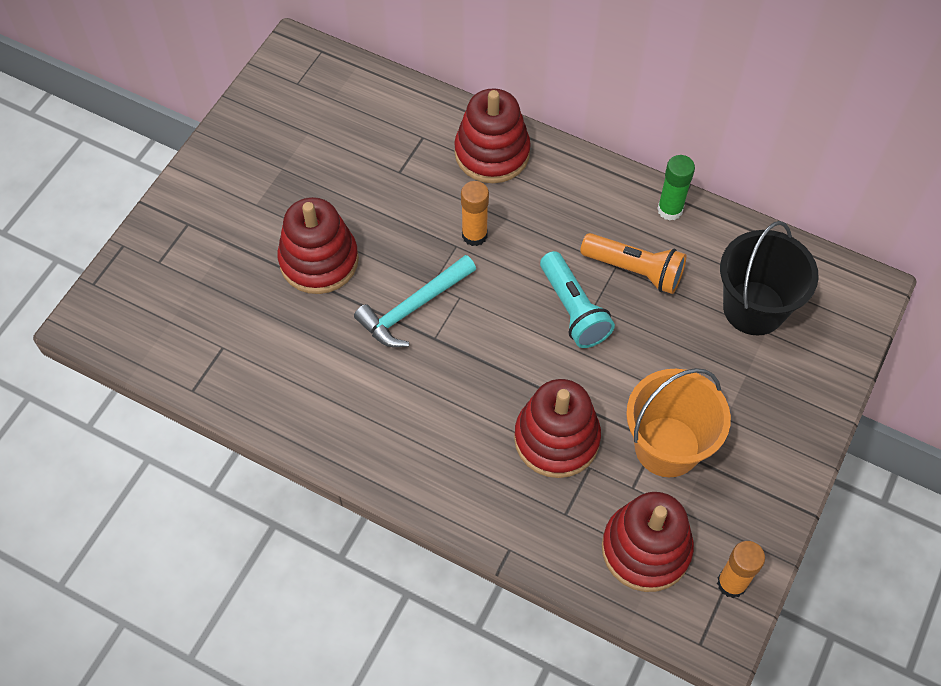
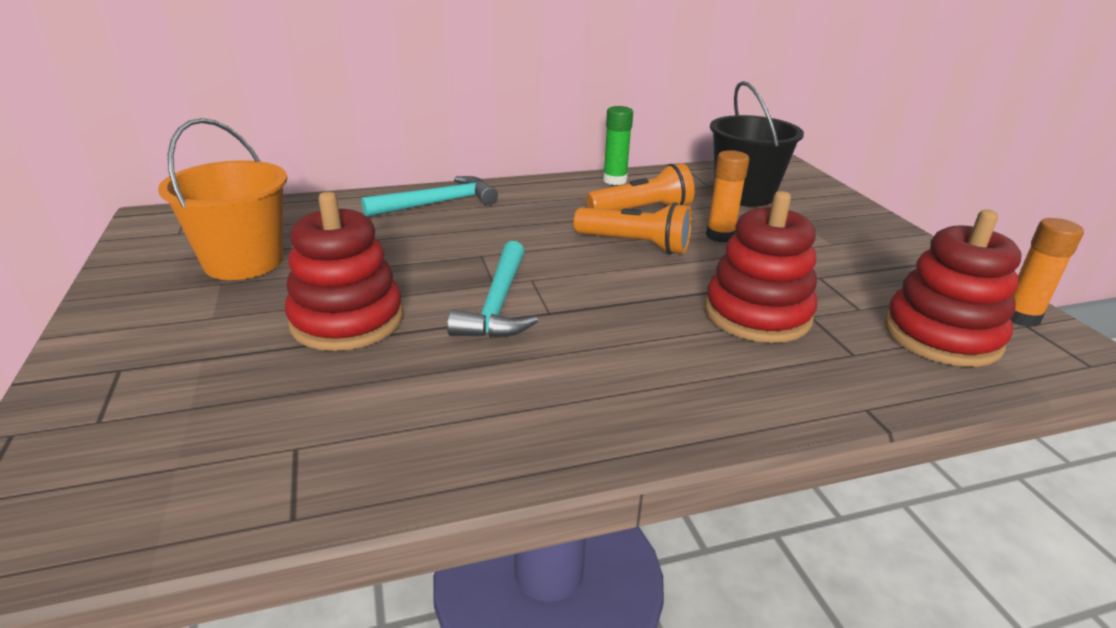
camera: 45 degrees left, 30 degrees down
red stacking toy [454,88,531,183] -> turquoise hammer [361,176,498,217]
orange glue stick [461,181,489,246] -> orange glue stick moved to [706,150,749,243]
turquoise flashlight [540,251,615,348] -> orange flashlight [574,202,692,254]
orange bucket [626,368,731,477] -> orange bucket moved to [158,118,287,280]

